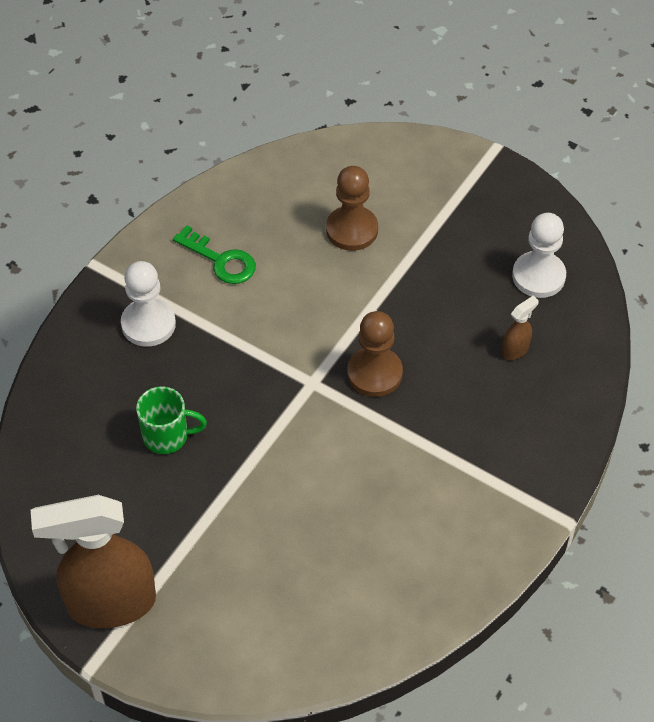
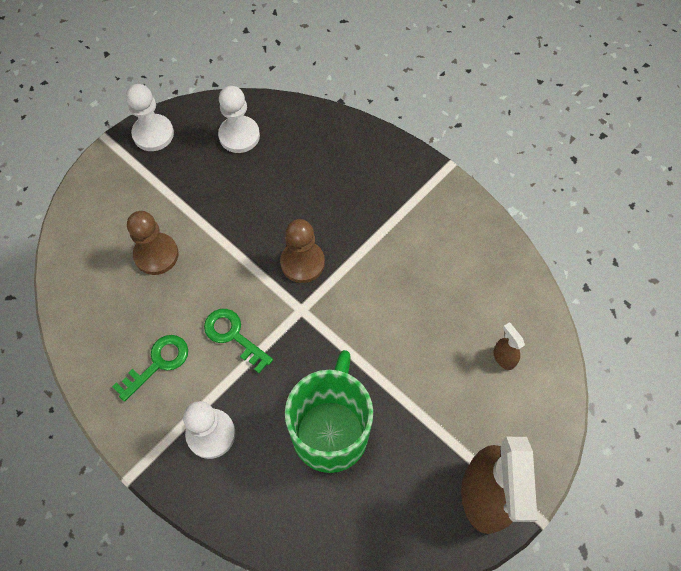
camera: 80 degrees left, 10 degrees up
green mug [136,386,207,454] -> green mug [285,350,373,473], size x1.95
brown spray bottle [502,296,539,360] -> brown spray bottle moved to [493,323,525,370]
none -> white pawn [126,84,174,151]
none -> green key [204,309,273,373]

